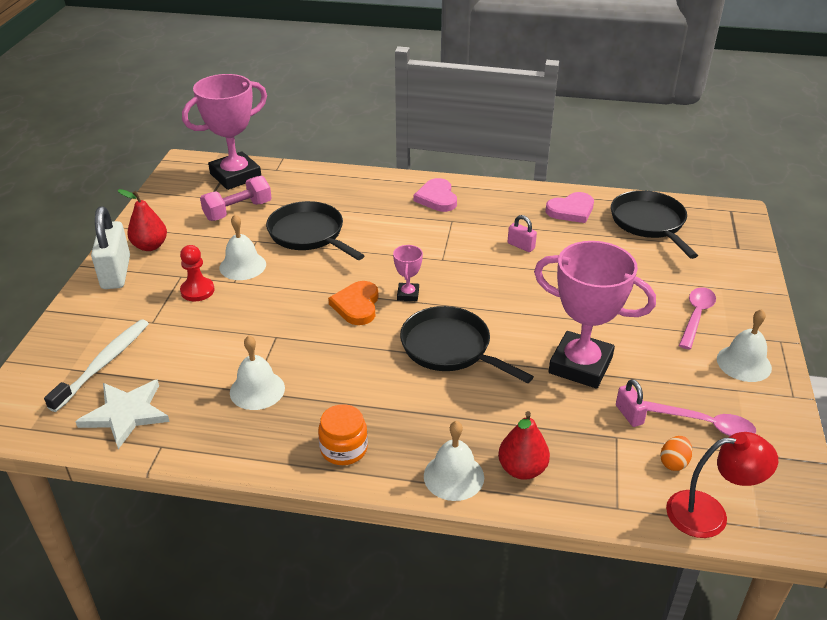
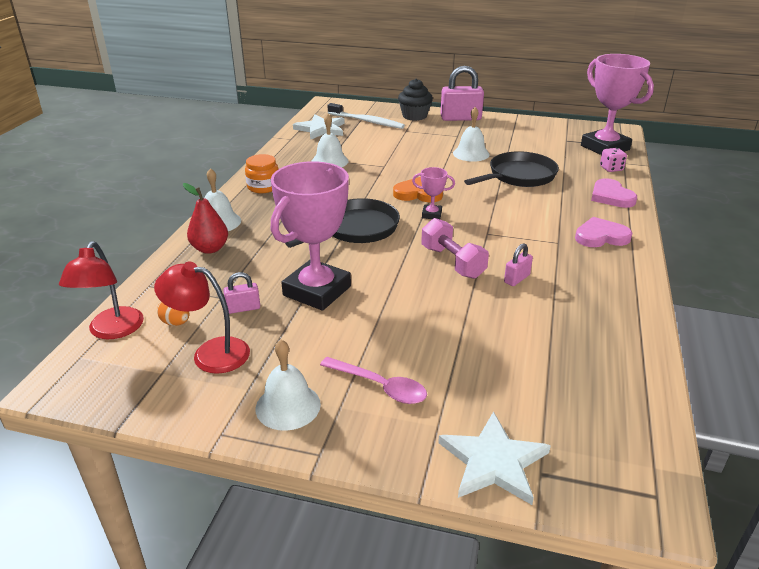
camera: 95 degrees right, 5 degrees down
white padlock [91,207,130,289] -> pink padlock [440,66,484,121]
red pear [118,189,167,251] -> none
red pawn [180,245,214,301] -> none
pink dumbbell [200,176,272,221] -> pink dumbbell moved to [421,218,489,279]
pink heart [546,192,594,223] -> pink heart moved to [591,178,637,208]
black pan [611,190,698,259] -> none
pink spoon [645,401,756,436] -> red lamp [154,262,250,374]
none -> black cupcake [398,79,433,121]
none -> white star [438,411,551,505]
none -> pink dice [600,148,627,172]

